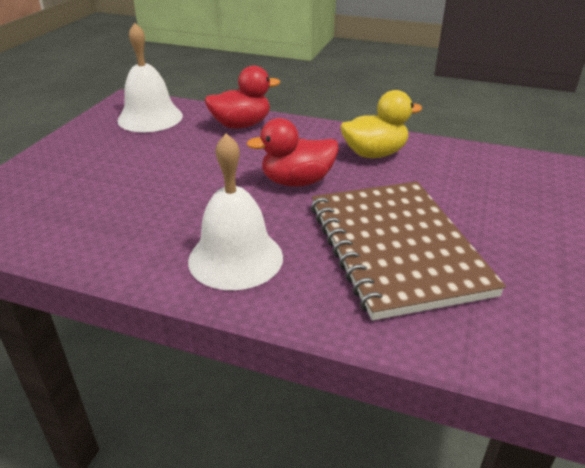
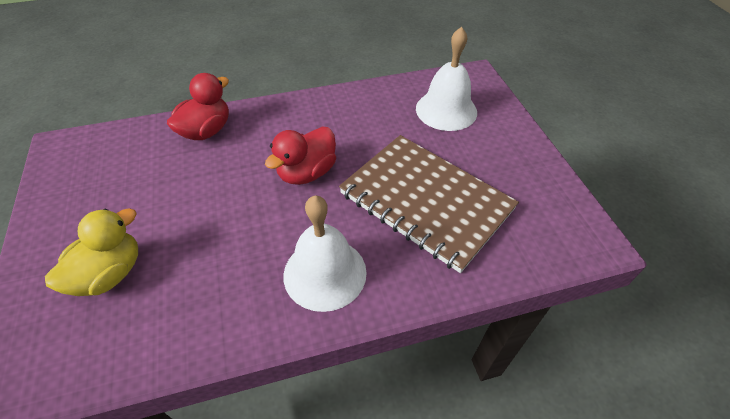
camera: 35 degrees left, 15 degrees up
white bell [117,23,183,132] -> white bell moved to [416,27,477,131]
yellow duck [340,90,422,158] -> yellow duck moved to [45,209,138,296]

